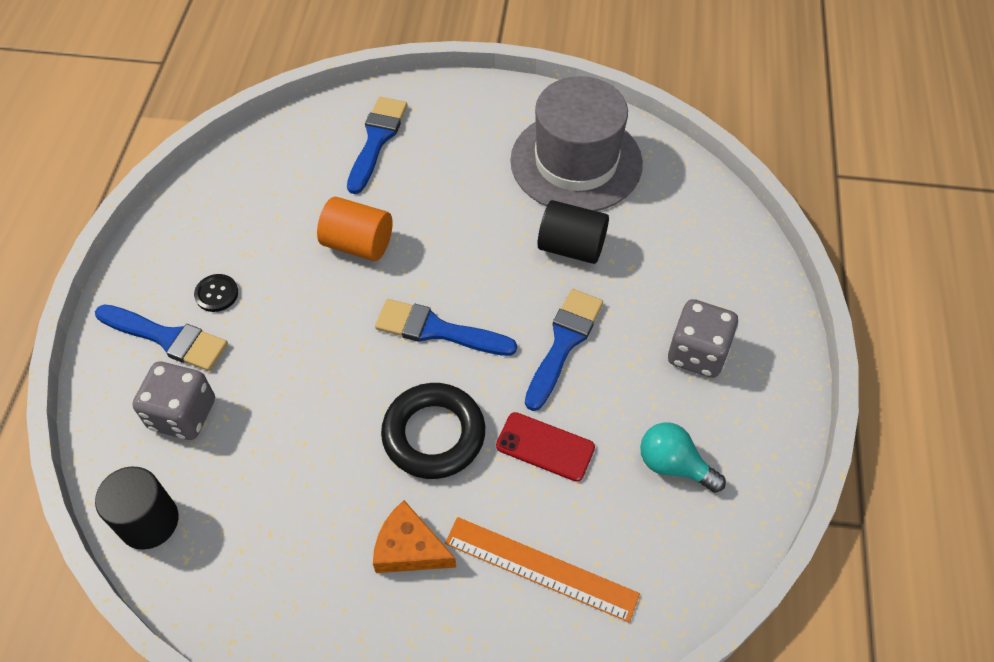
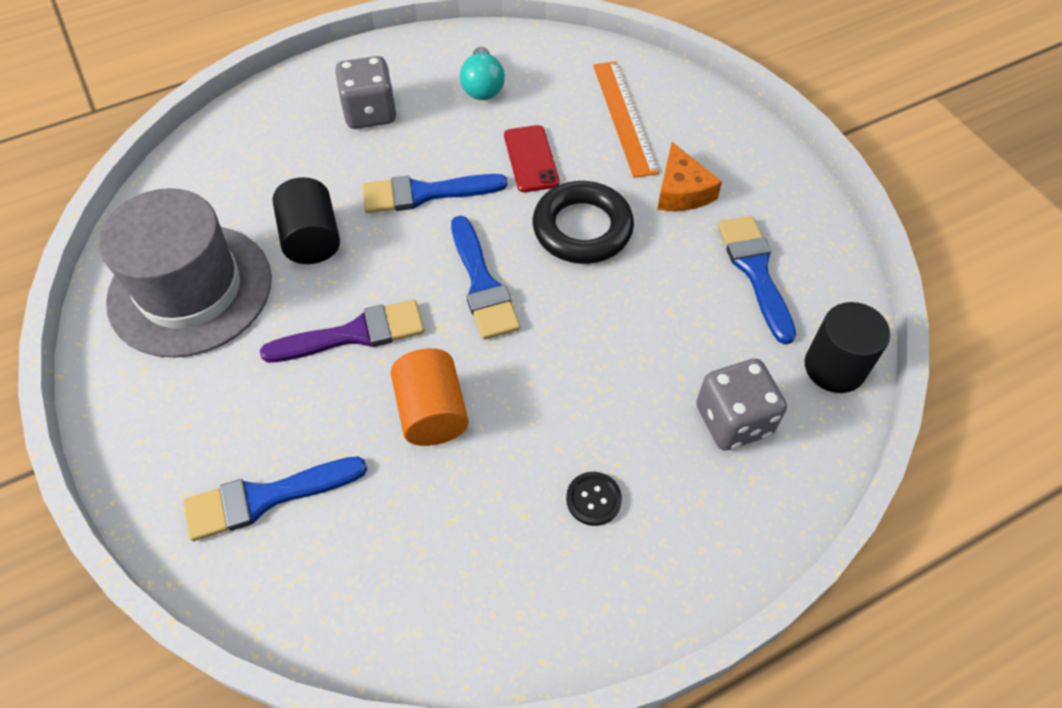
camera: 125 degrees left, 0 degrees up
blue brush [95,304,228,371] -> blue brush moved to [718,216,796,344]
none -> purple brush [260,299,424,362]

